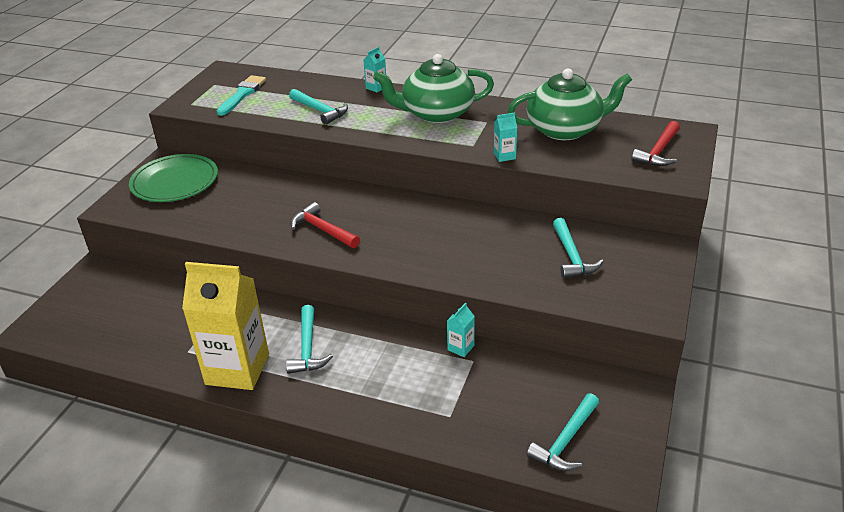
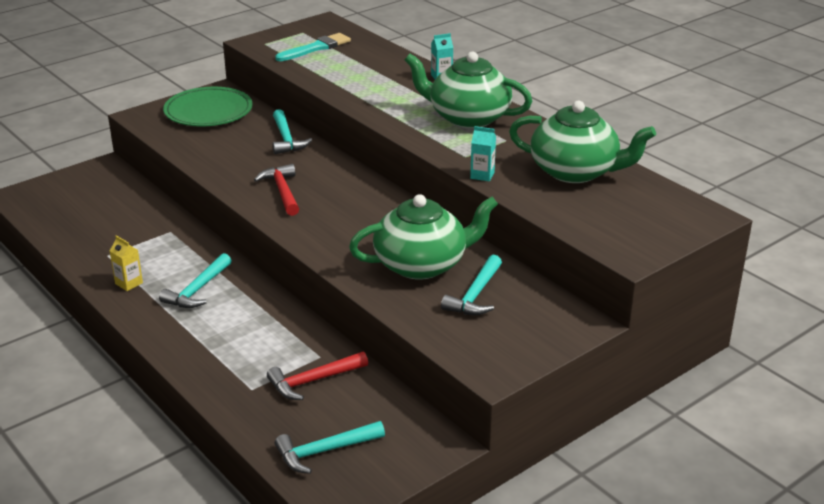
camera: 30 degrees right, 5 degrees down
yellow carton [182,262,269,390] -> yellow carton [110,235,143,291], size x0.40
turquoise hammer [289,89,348,125] -> turquoise hammer moved to [273,109,312,154]
turquoise carton [447,303,475,357] -> none
red hammer [632,121,680,166] -> red hammer moved to [267,351,368,400]
none -> green teapot [349,194,498,280]

